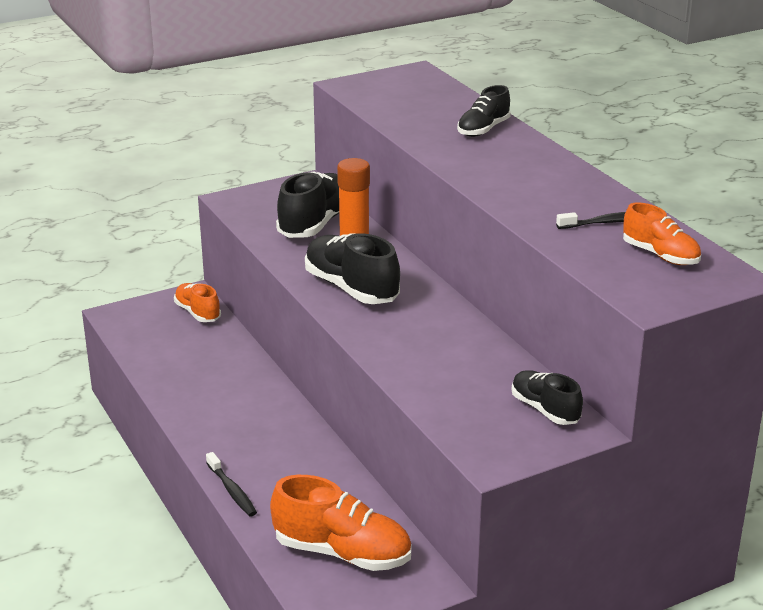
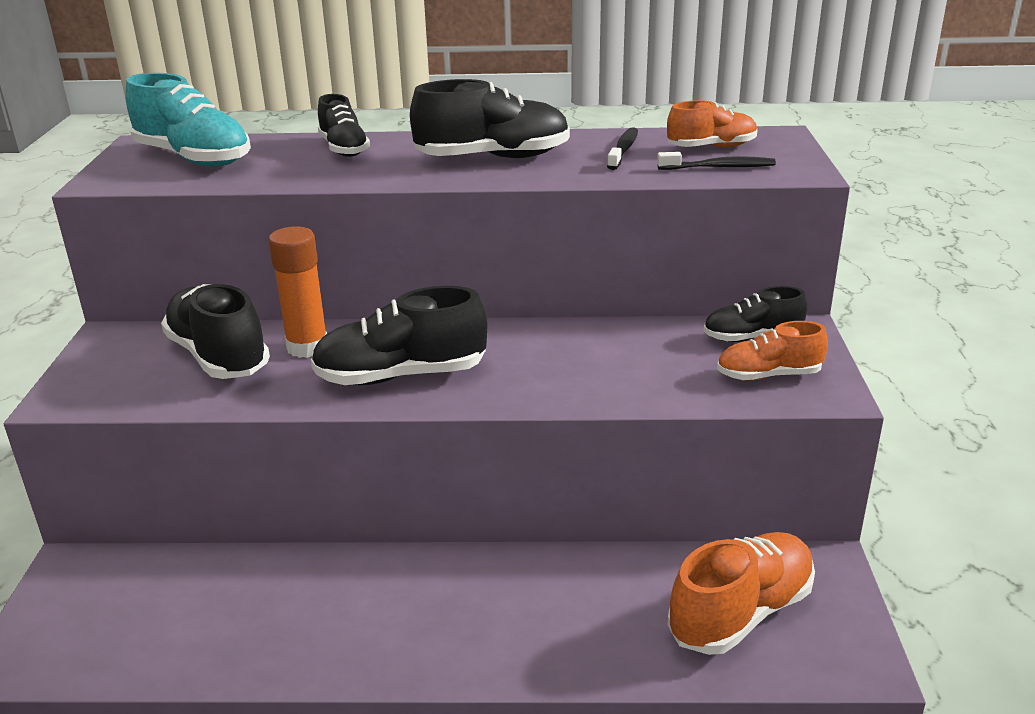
camera: 60 degrees left, 0 degrees up
orange shoe [174,283,221,322] -> orange shoe moved to [717,321,828,381]
black toothbrush [206,452,257,517] -> black toothbrush moved to [657,152,776,170]
none -> turquoise shoe [125,73,251,167]
none -> black shoe [410,79,570,158]

